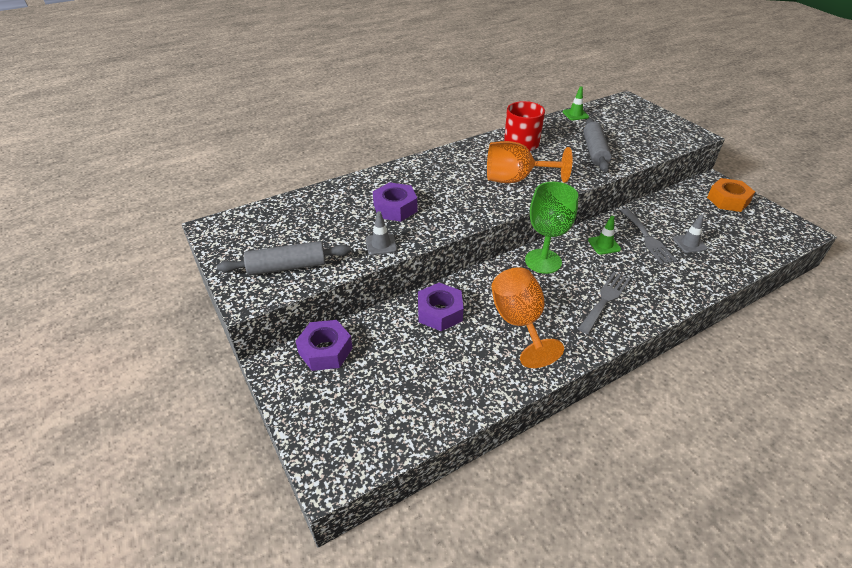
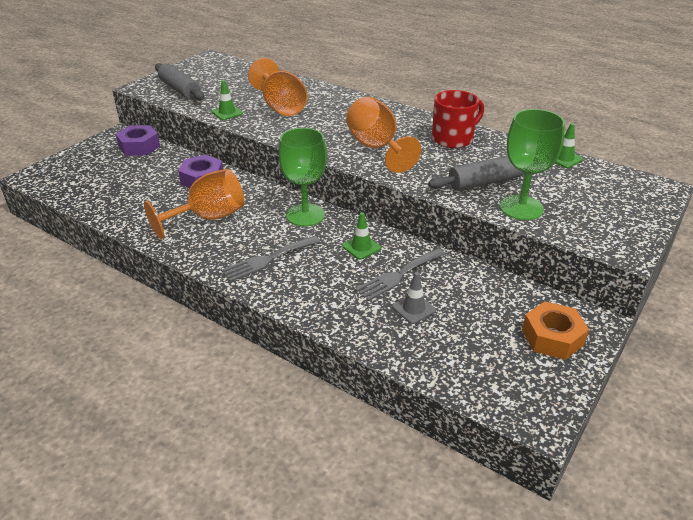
camera: 65 degrees right, 5 degrees down
grey traffic cone [366,211,397,255] -> green traffic cone [212,80,243,120]
purple nut [373,182,417,222] -> orange goblet [248,58,308,116]
grey fork [578,272,630,334] -> grey fork turned 135 degrees clockwise [221,236,320,282]
none -> green goblet [500,109,565,220]

